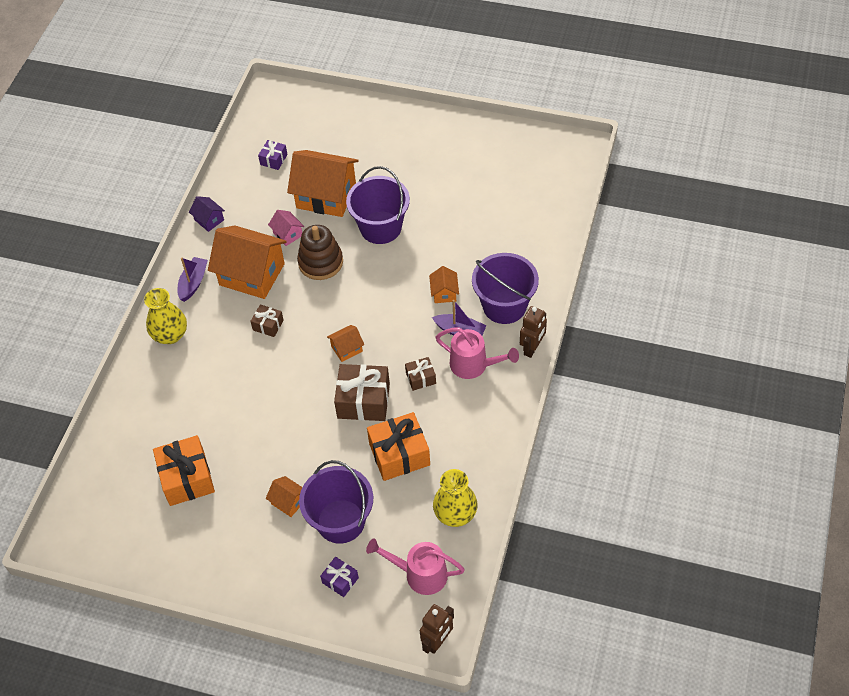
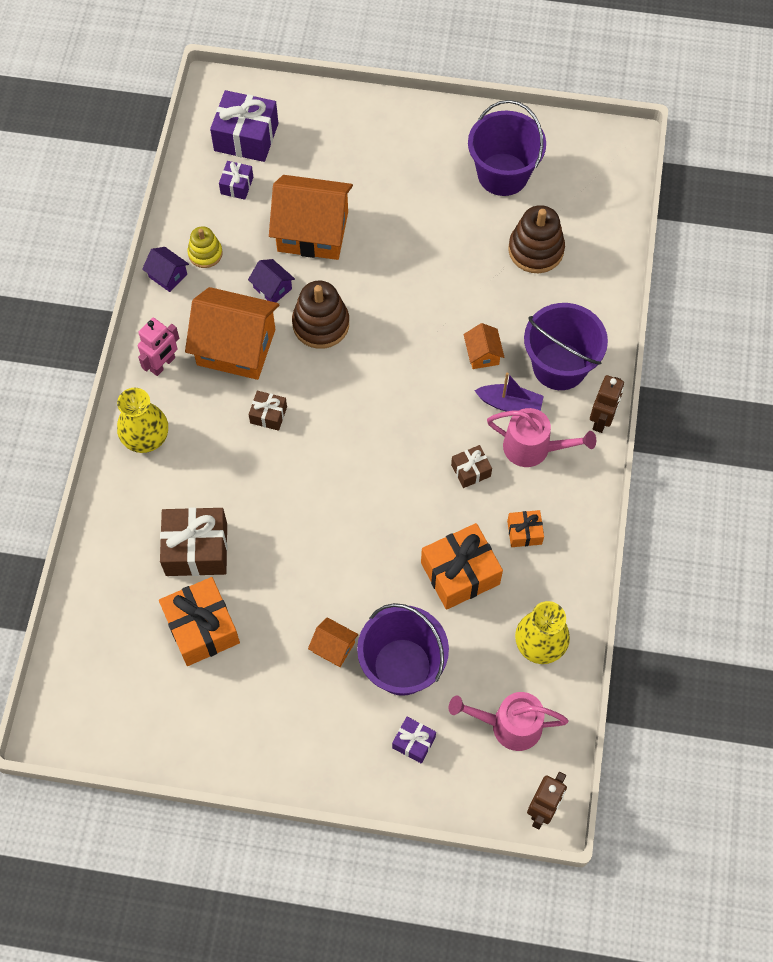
camera: 10 degrees left, 10 degrees up
purple boat [177,257,208,302] -> pink robot [138,318,179,376]
pink house [268,210,305,246] -> purple house [248,259,295,302]
orange house [327,325,364,362] -> none
brown gift [334,364,390,421] -> brown gift moved to [160,507,228,576]
purple bucket [346,166,410,244] -> purple bucket moved to [468,100,546,196]
none -> yellow stacking toy [187,226,223,268]
none -> purple gift [210,90,278,162]
none -> orange gift [507,510,544,547]
none -> brown stacking toy [508,205,565,273]

